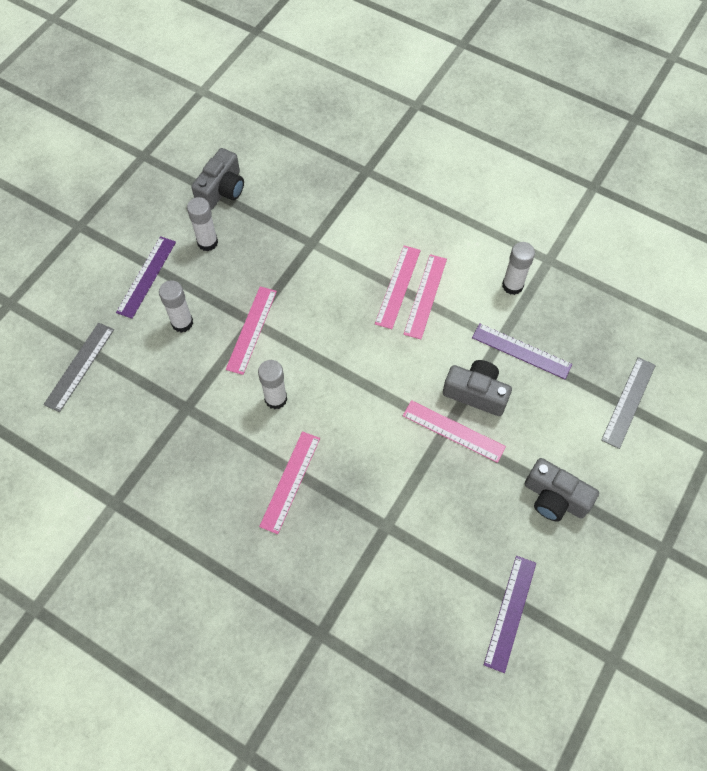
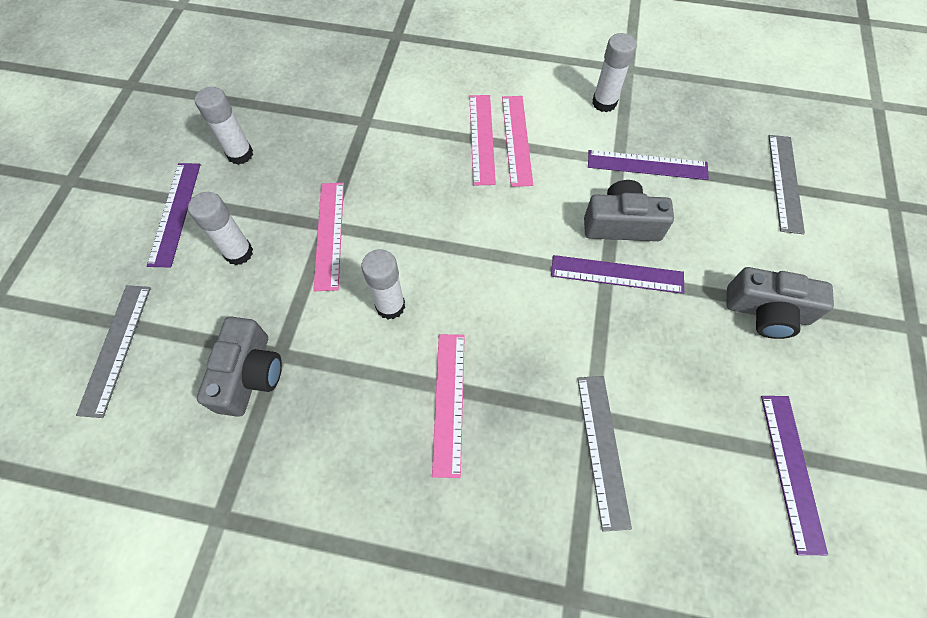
camera: 20 degrees left, 0 degrees up
grey camera [191,148,244,210] -> grey camera moved to [197,316,282,417]
pink ruler [403,400,506,463] -> purple ruler [551,255,684,294]
none -> grey ruler [577,376,632,532]

